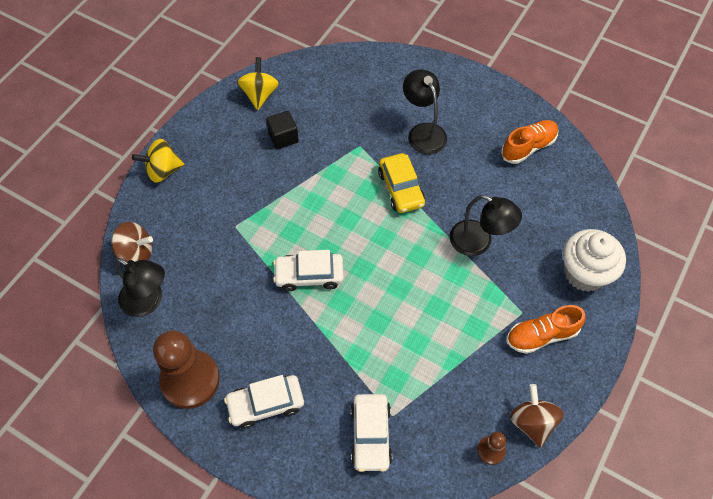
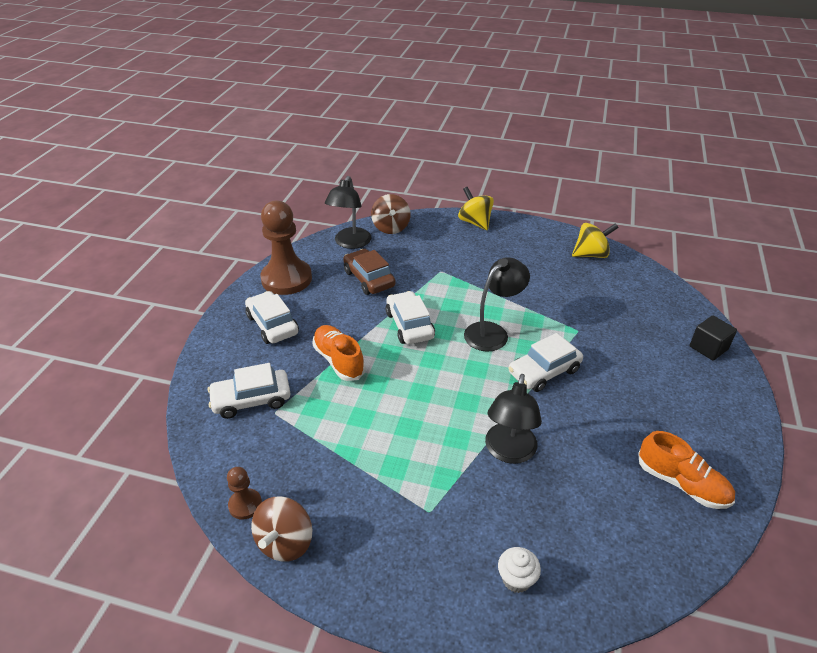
camera: 75 degrees right, 20 degrees down
black cube [266,111,299,149] -> black cube moved to [690,315,737,361]
yellow car [378,153,425,213] -> white car [509,333,583,392]
black lamp [403,69,447,154] -> black lamp moved to [464,257,530,352]
orange shoe [507,305,586,354] -> orange shoe moved to [312,325,365,381]
brown spinning top [510,384,564,448] -> brown spinning top turned 135 degrees clockwise [251,496,313,561]
white cupcake [563,229,626,292] -> white cupcake [498,547,541,593], size x0.48
none -> brown car [343,249,396,295]

